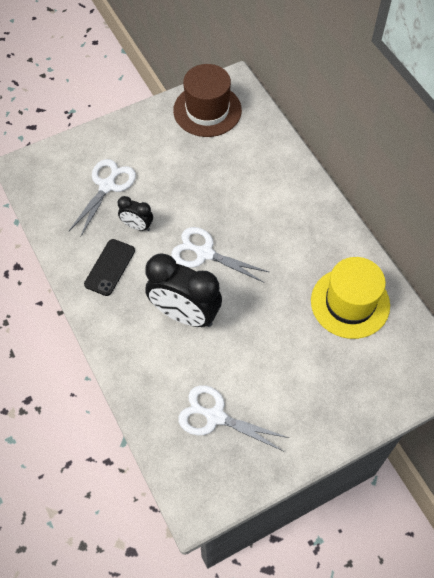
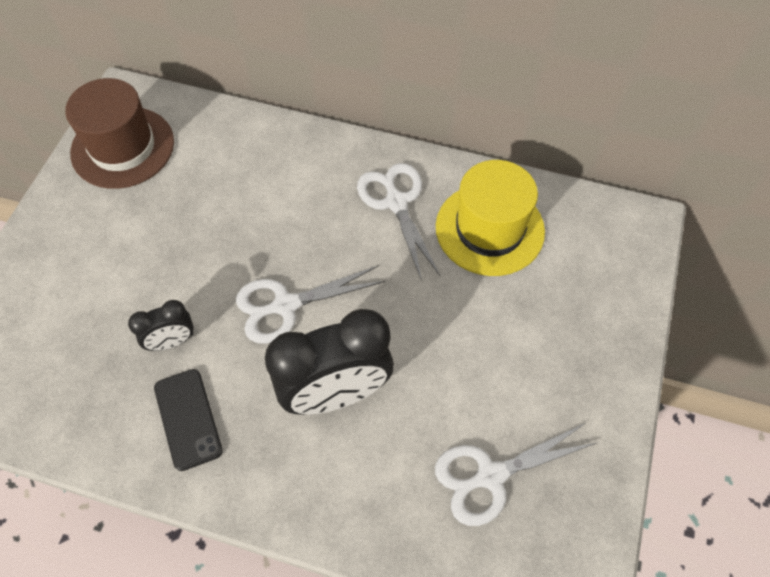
camera: 45 degrees left, 0 degrees up
white scissors [69,159,136,237] -> white scissors moved to [357,163,440,281]

